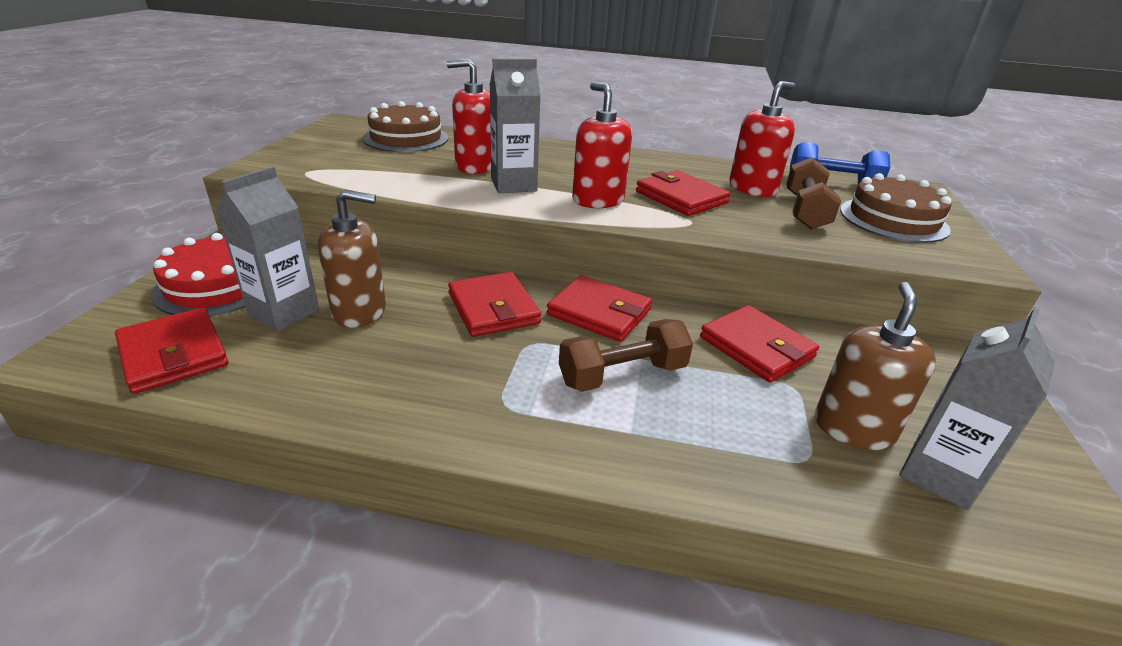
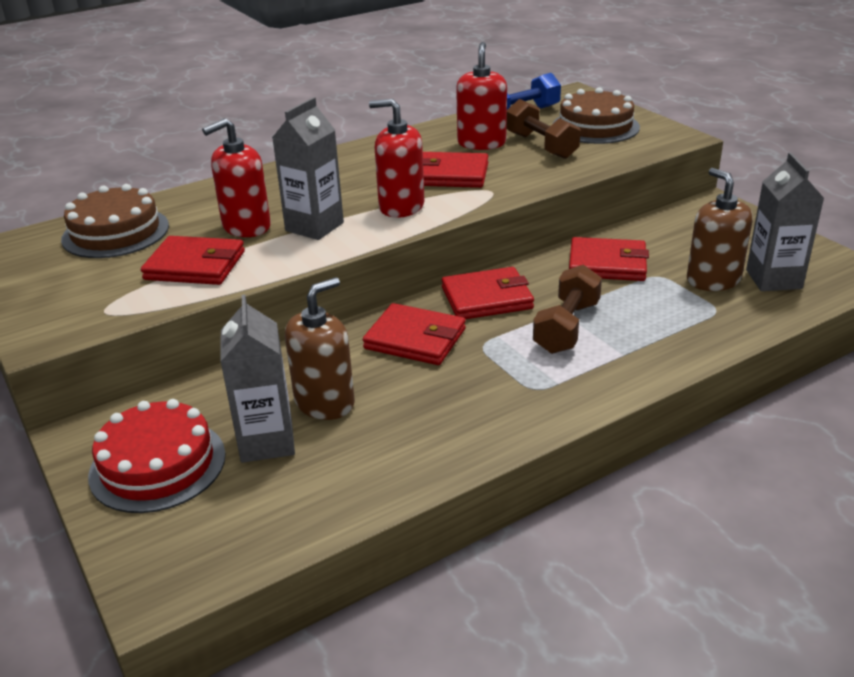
camera: 40 degrees left, 0 degrees up
red wallet [115,307,228,394] -> red wallet moved to [141,236,245,285]

